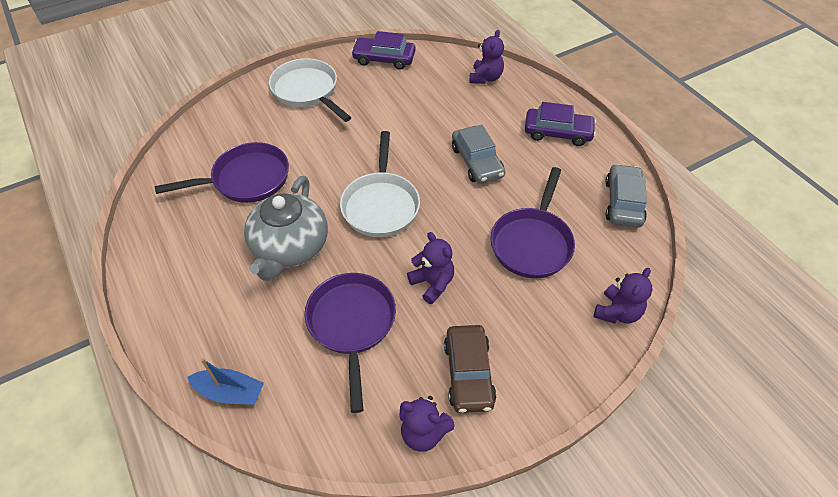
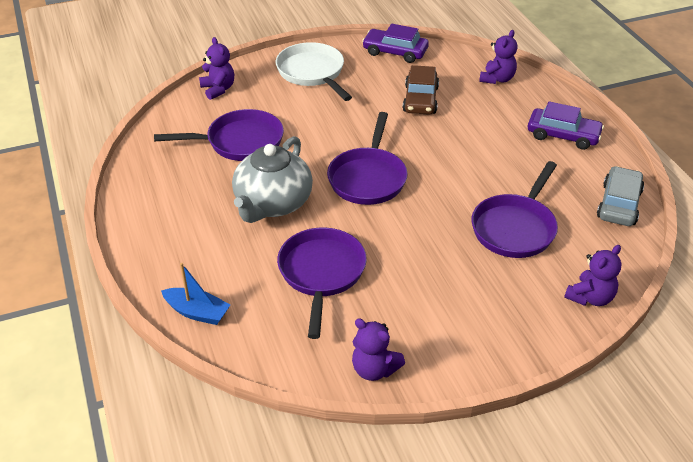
camera: 10 degrees right, 10 degrees down
white pan [340,131,420,237] -> purple pan [327,112,408,205]
purple teddy bear [407,232,454,304] -> purple teddy bear moved to [199,37,234,100]
brown car [444,325,496,413] -> brown car moved to [403,65,439,115]
grey car [452,125,505,184] -> none

